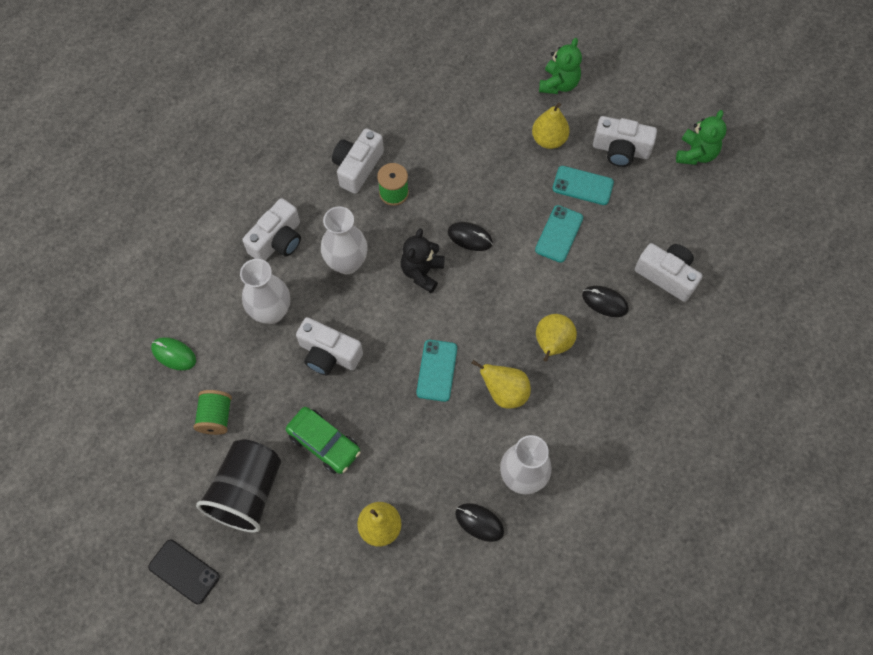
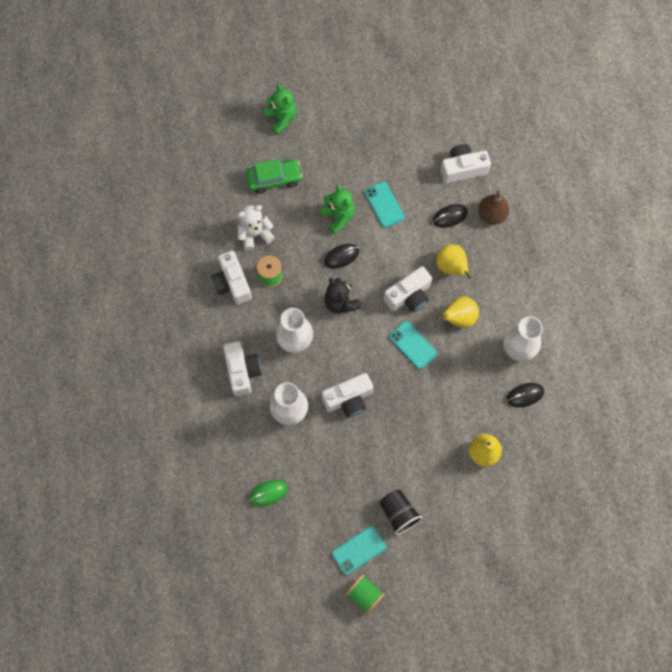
camera: 50 degrees left, 5 degrees up
black phone [148,540,220,605] -> none
green spool [194,390,232,435] -> green spool moved to [346,574,385,615]
black cup [196,439,281,533] -> black cup [380,490,422,535], size x0.63
green car [286,407,361,474] -> green car moved to [246,159,303,194]
yellow pear [532,103,570,149] -> none
turquoise phone [553,166,614,205] -> turquoise phone moved to [332,526,386,575]
white camera [593,116,657,167] -> white camera moved to [384,266,432,312]
green teddy bear [676,110,727,165] -> green teddy bear moved to [320,184,355,234]
none -> white teddy bear [237,205,275,250]
none -> brown pear [478,190,509,225]

